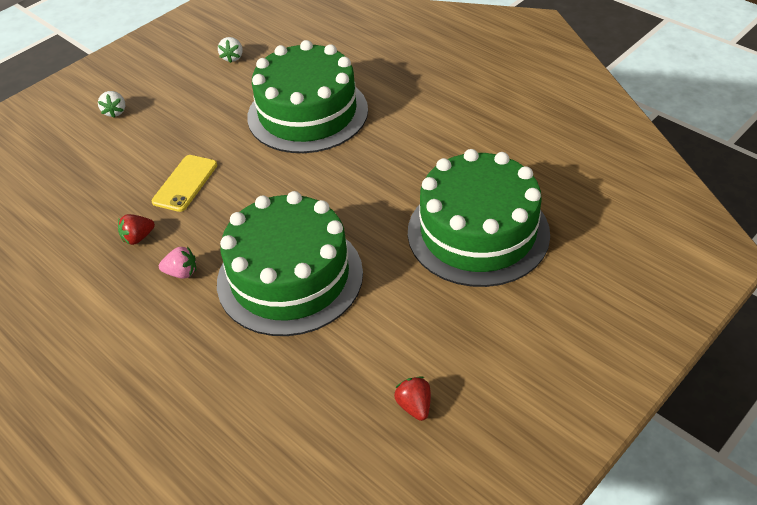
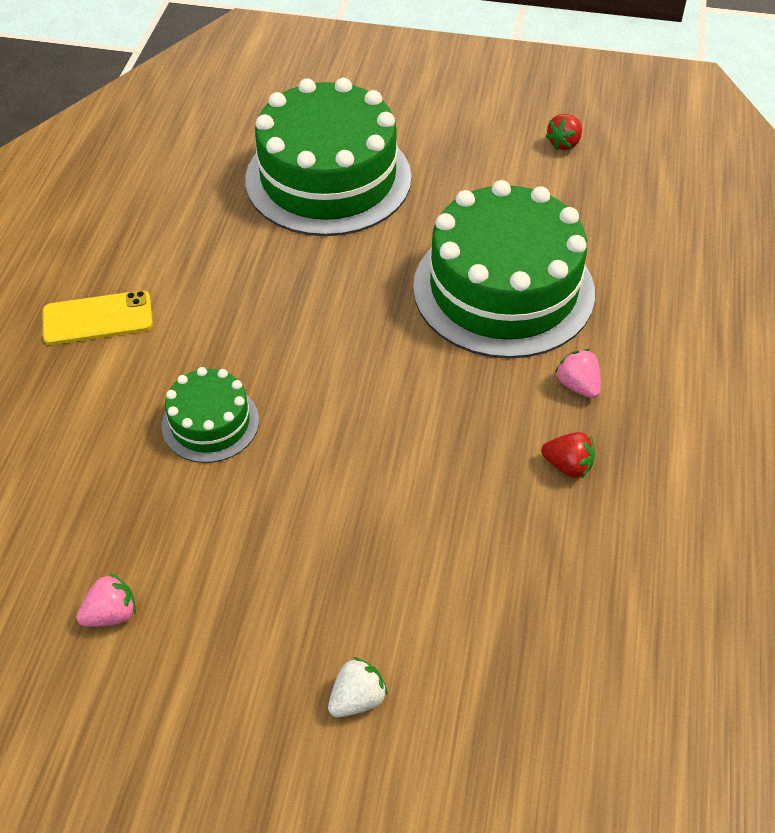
camera: 125 degrees left, 5 degrees up
yellow phone [152,155,217,212] -> yellow phone moved to [43,290,153,345]
white strawberry [218,37,243,63] -> pink strawberry [76,573,136,627]
green cake [247,40,368,153] -> green cake [161,367,259,463], size x0.49

